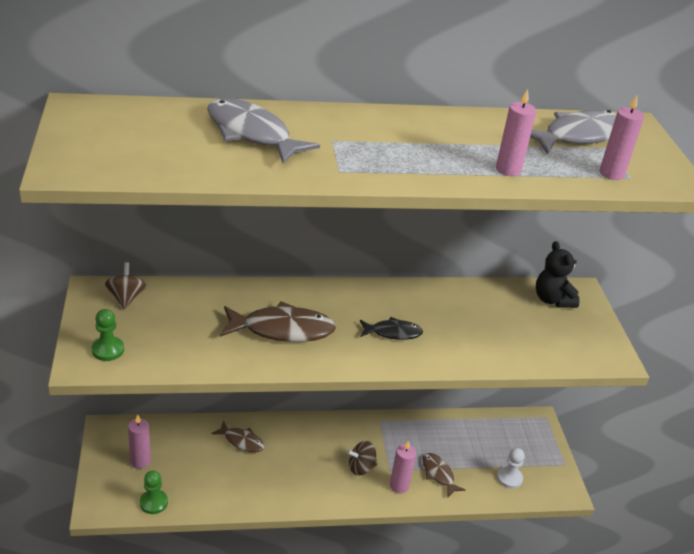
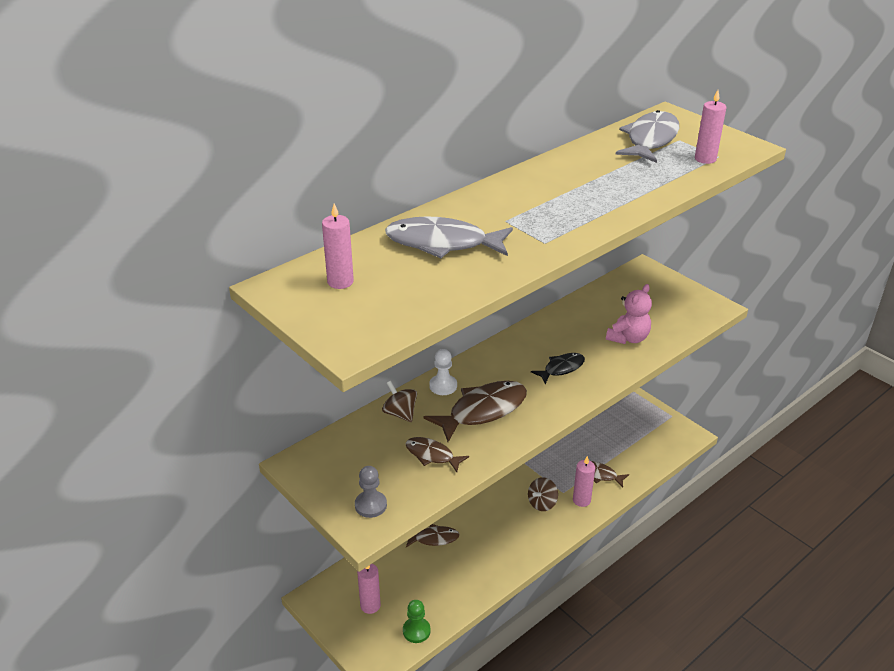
camera: 30 degrees left, 0 degrees up
green pawn [92,309,124,361] -> grey pawn [355,466,387,518]
brown spinning top [105,262,146,309] -> brown spinning top moved to [382,381,417,422]
pink candle [496,89,536,176] -> pink candle moved to [322,203,354,289]
white pawn [497,448,525,489] -> white pawn moved to [429,349,457,395]
black teddy bear [536,241,579,308] -> none
none -> brown fish [406,437,469,472]
none -> pink teddy bear [606,284,652,344]

